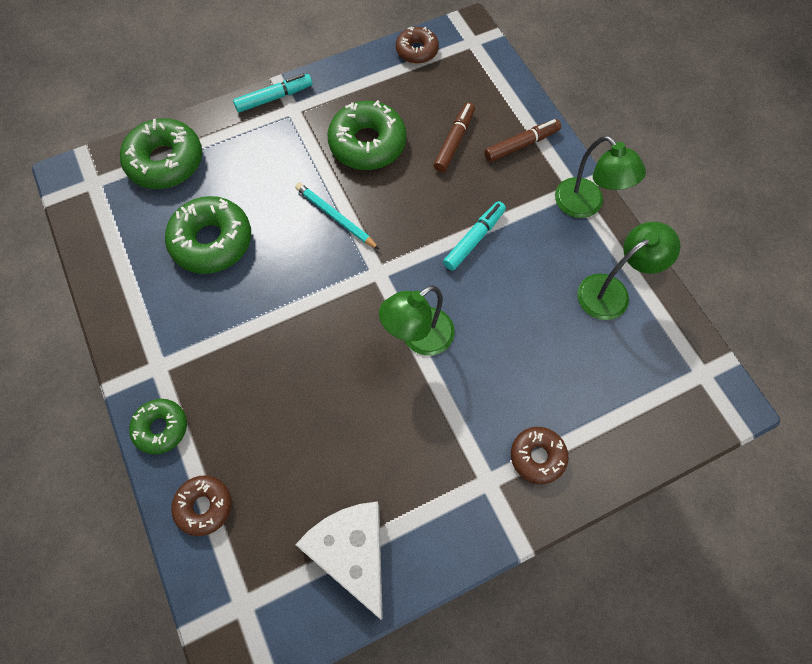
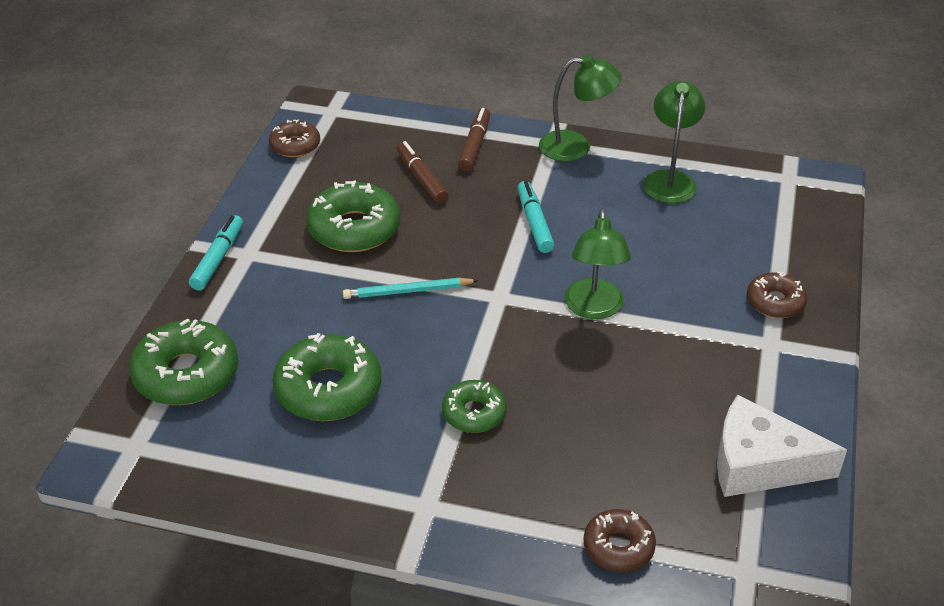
camera: 50 degrees left, 25 degrees down
green donut [129,399,187,455] -> green donut moved to [442,380,507,433]

